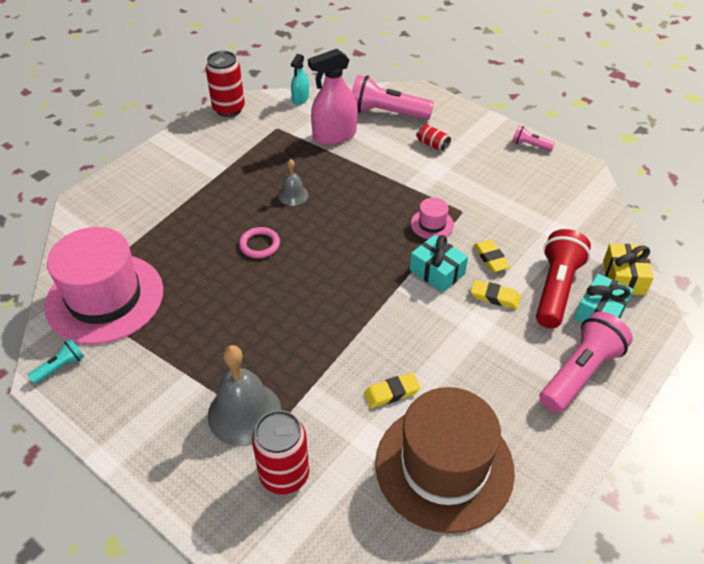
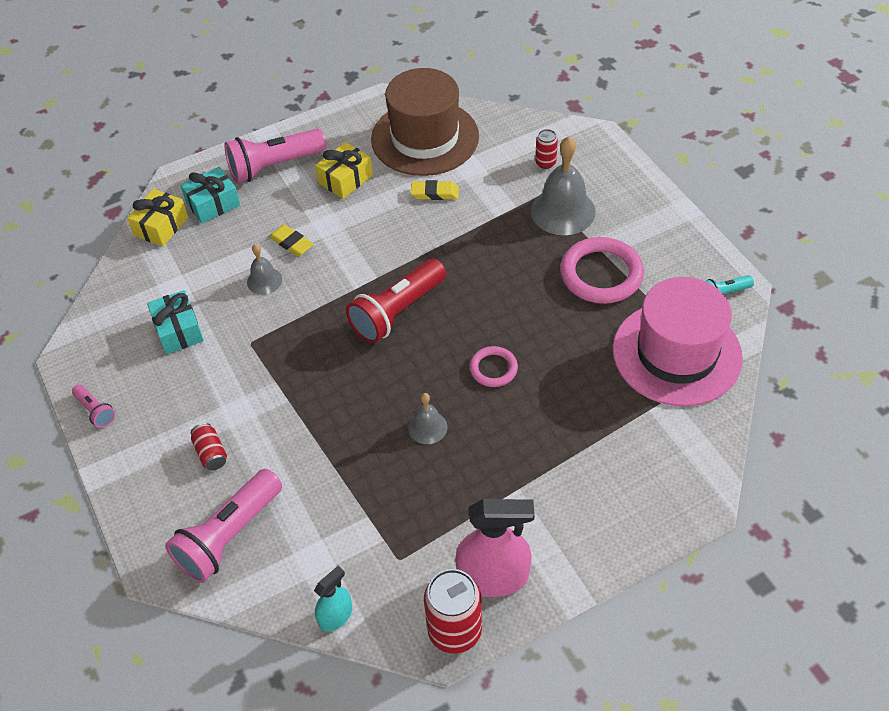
camera: 155 degrees left, 5 degrees up
red can [252,410,309,495] -> red can [535,129,558,169], size x0.53
pink spray bottle [308,49,358,145] -> pink spray bottle moved to [455,499,535,597]
pink flashlight [352,75,434,120] -> pink flashlight turned 90 degrees clockwise [165,469,282,583]
turquoise gift [410,235,468,293] -> turquoise gift moved to [147,290,204,354]
pink hat [411,198,454,239] -> none
yellow eraser [474,240,511,272] -> grey bell [247,244,282,295]
red flashlight [536,229,591,328] -> red flashlight moved to [346,259,446,343]
none -> yellow gift [315,142,373,199]
none -> pink ring [560,237,644,304]

